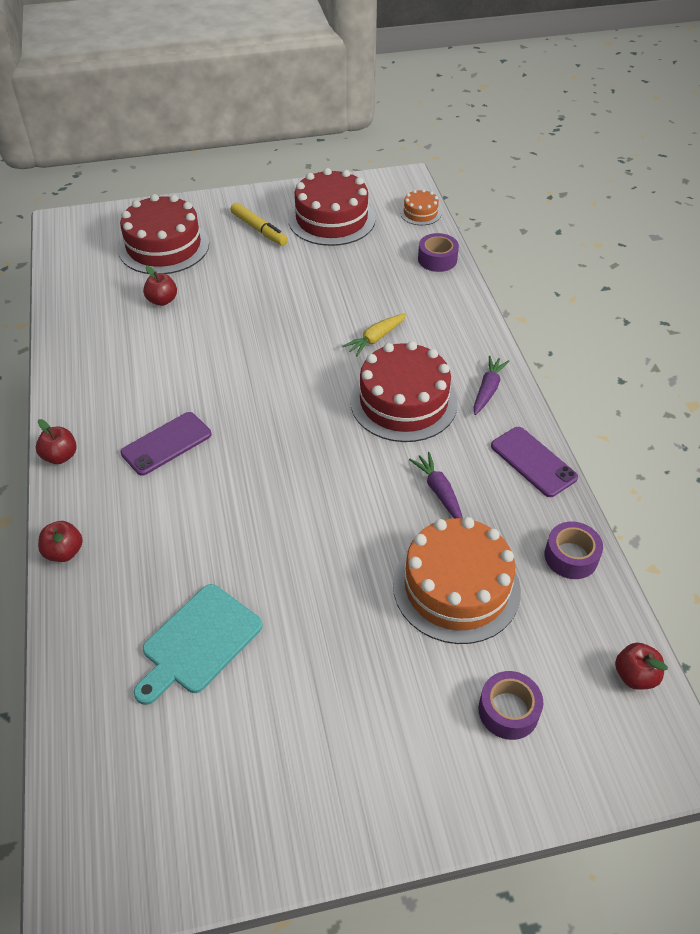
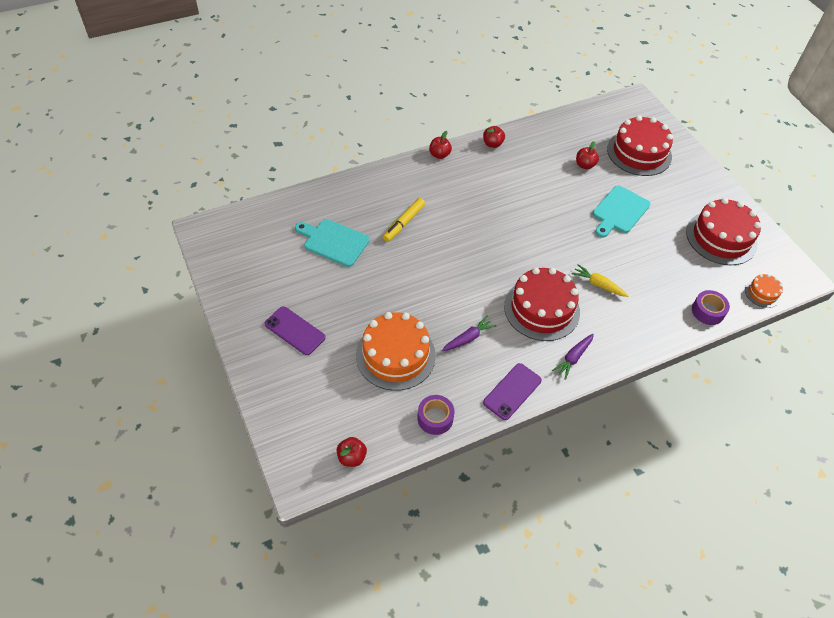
camera: 75 degrees right, 5 degrees up
red apple [38,521,83,562] -> red apple moved to [483,126,505,148]
purple phone [120,412,211,476] -> purple phone moved to [264,306,326,355]
yellow marker [231,202,288,246] -> yellow marker moved to [383,198,425,242]
purple carrot [474,356,509,415] -> purple carrot turned 120 degrees clockwise [552,334,594,380]
purple tape [479,671,543,740] -> none
none -> turquoise cutting board [593,185,650,238]

